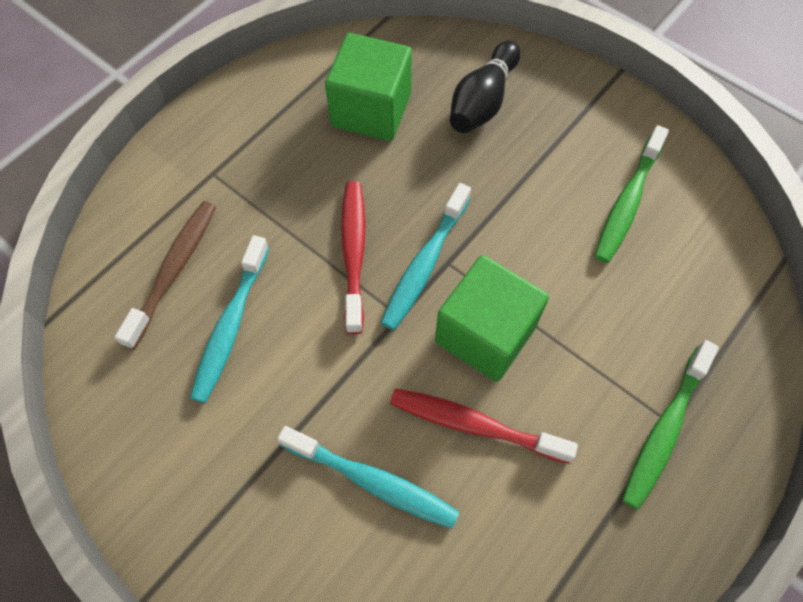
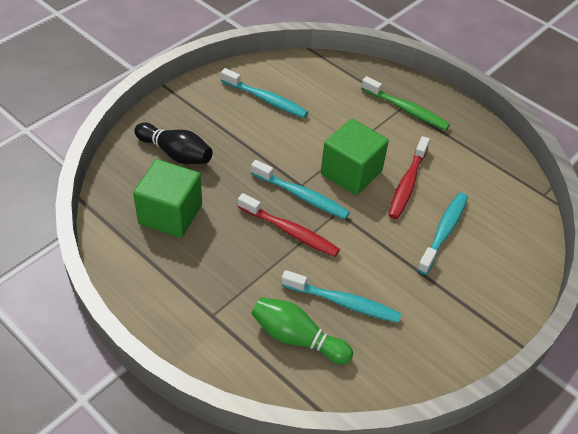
camera: 90 degrees left, 15 degrees down
brown toothbrush [115,201,216,349] -> green bowling pin [251,297,353,364]
red toothbrush [341,181,365,334] -> red toothbrush turned 150 degrees counterclockwise [238,193,340,257]
green toothbrush [595,125,669,263] -> turquoise toothbrush [221,68,308,118]

